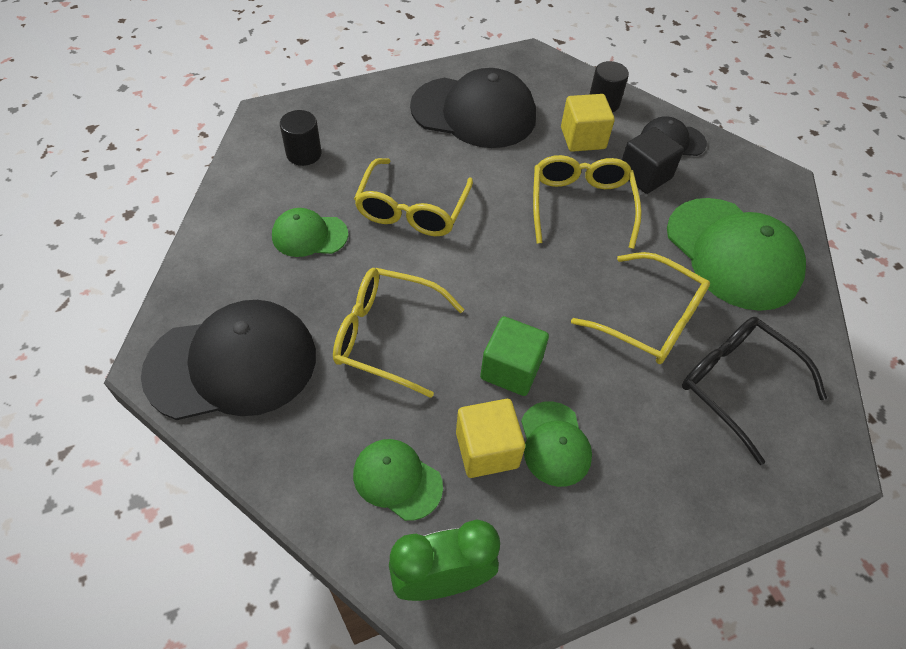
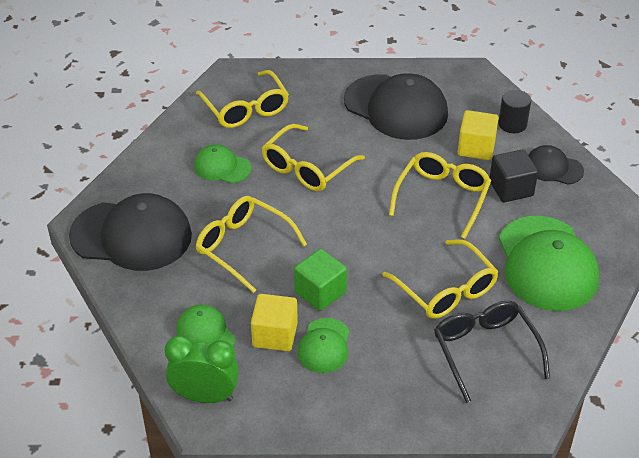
camera: 25 degrees right, 10 degrees down
black cylinder [280,110,321,166] -> yellow glasses [196,70,289,128]

